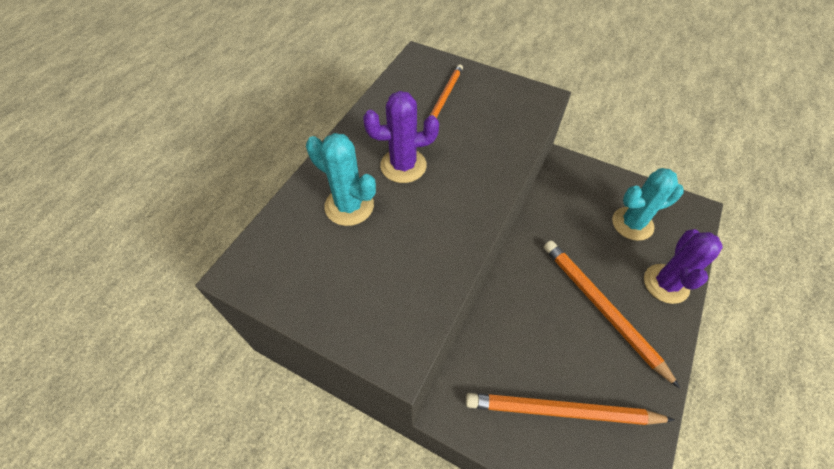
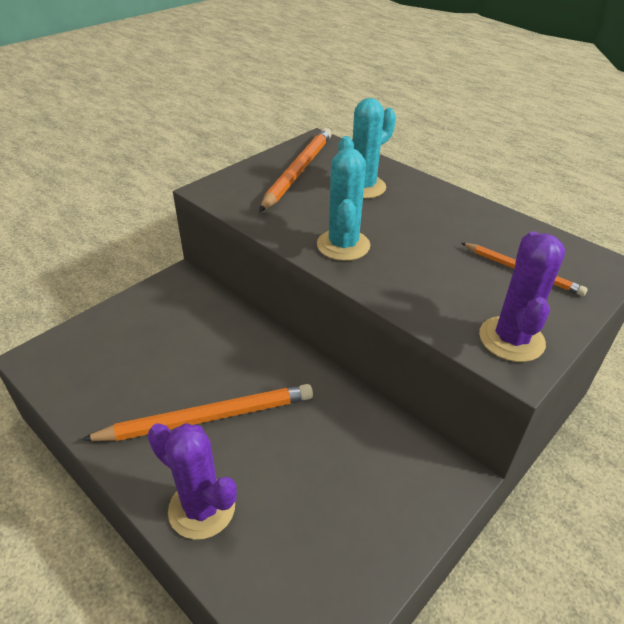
camera: 105 degrees right, 15 degrees down
purple cactus [363,91,439,183] -> purple cactus moved to [479,231,565,362]
orange pencil [466,393,674,425] -> orange pencil moved to [259,128,332,212]
turquoise cactus [612,168,684,241] -> turquoise cactus moved to [317,148,370,261]

